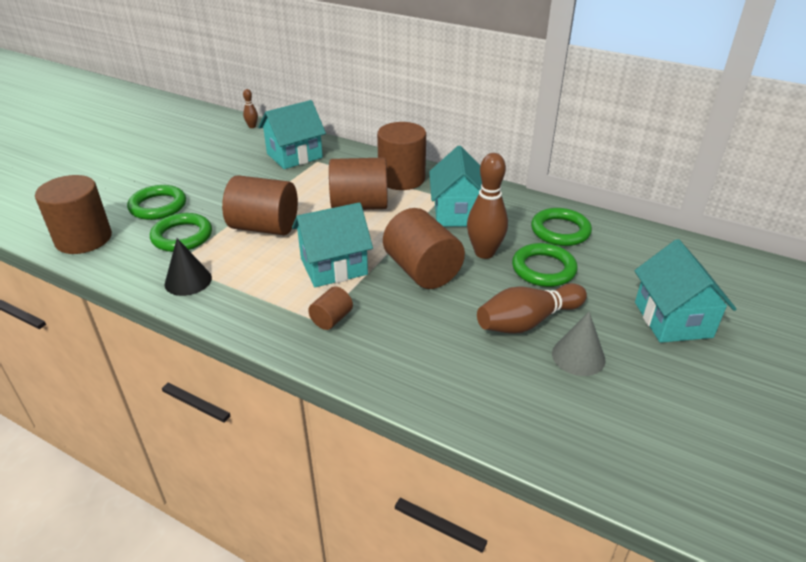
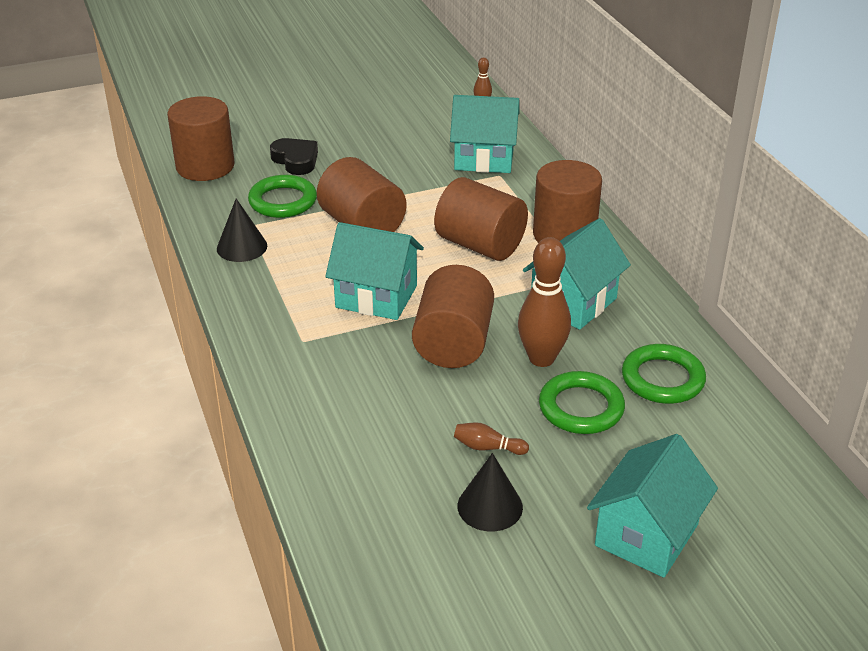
camera: 40 degrees right, 0 degrees up
green ring [127,185,186,220] -> black heart [270,138,318,175]
brown cylinder [308,287,353,330] -> none
brown bowling pin [477,283,587,334] -> brown bowling pin [454,422,529,455], size x0.48
grey cone [552,312,605,376] -> black cone [457,453,523,531]

